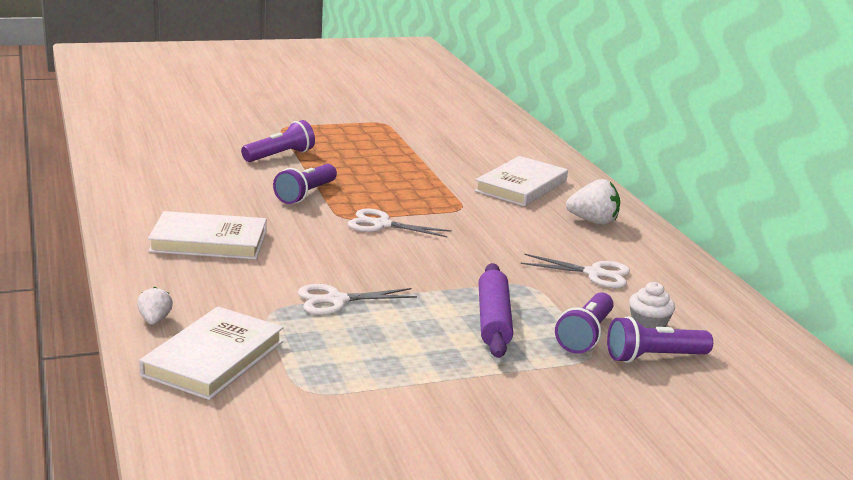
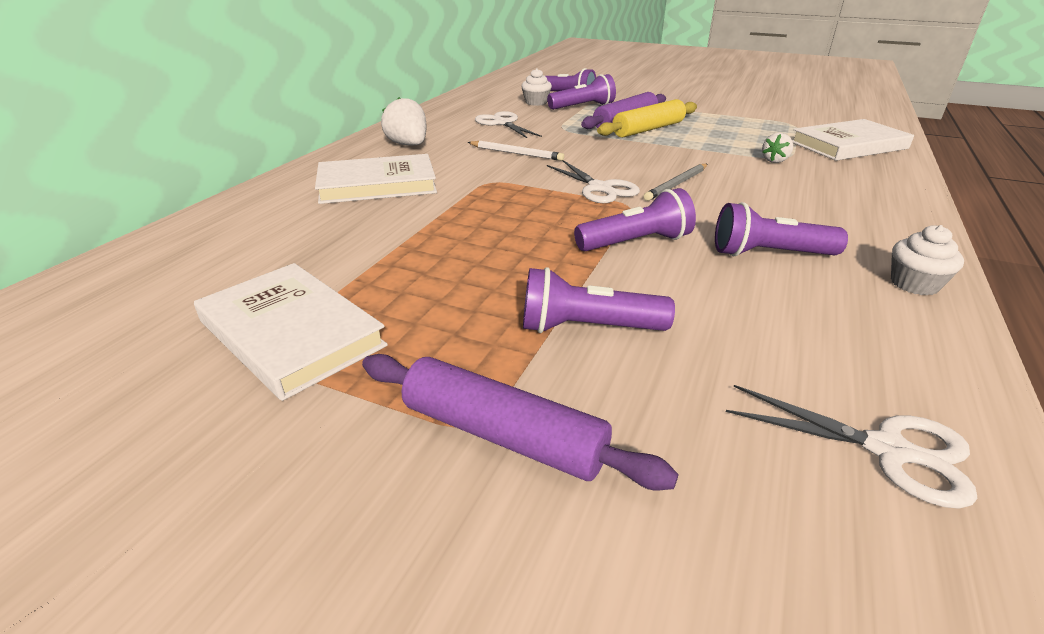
camera: 135 degrees left, 10 degrees up
white strawberry [137,287,173,325] -> white strawberry moved to [762,133,793,163]
white book [148,211,267,260] -> white book moved to [194,263,388,401]
white scissors [298,284,417,315] -> white scissors moved to [726,385,977,509]
none -> purple rolling pin [362,354,678,491]
none -> white pencil [467,141,564,161]
none -> yellow rolling pin [597,99,697,138]
none -> grey pencil [643,164,707,201]
none -> purple flashlight [715,202,848,256]
none -> white cupcake [891,225,964,296]

